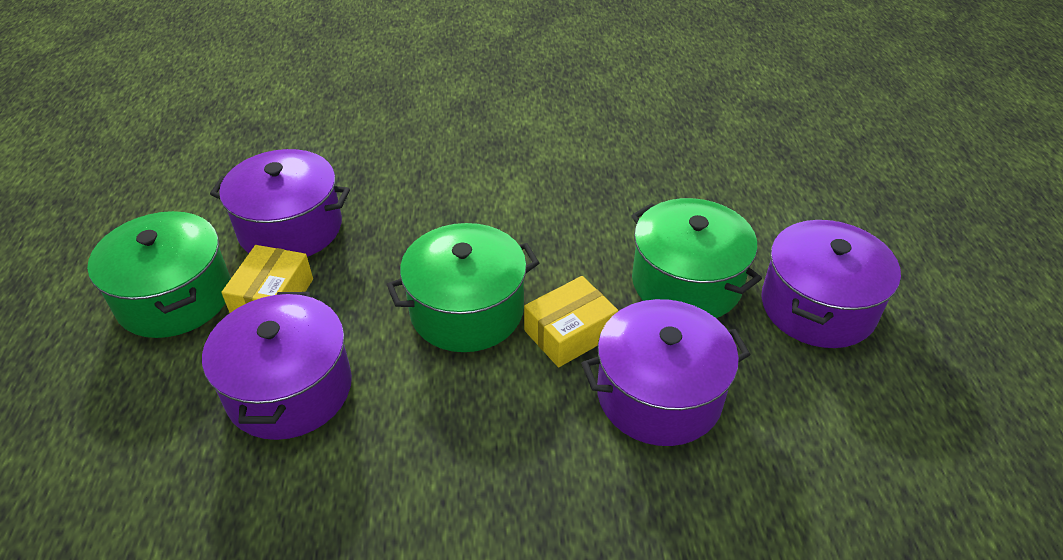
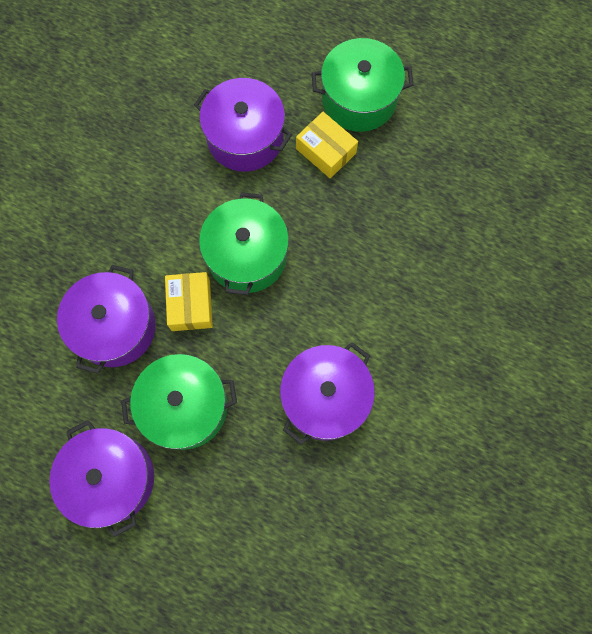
camera: 120 degrees right, 30 degrees up
purple pot [210,149,350,257] -> purple pot moved to [280,342,375,444]

